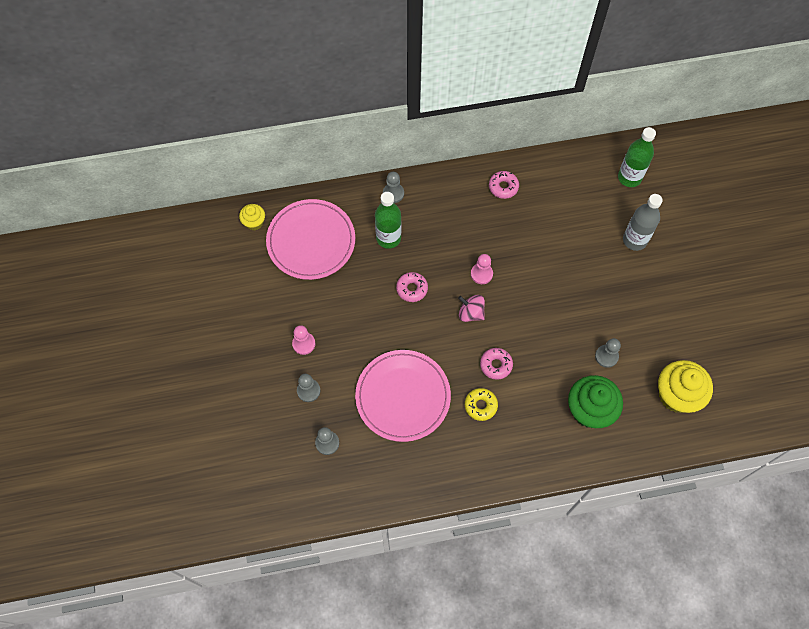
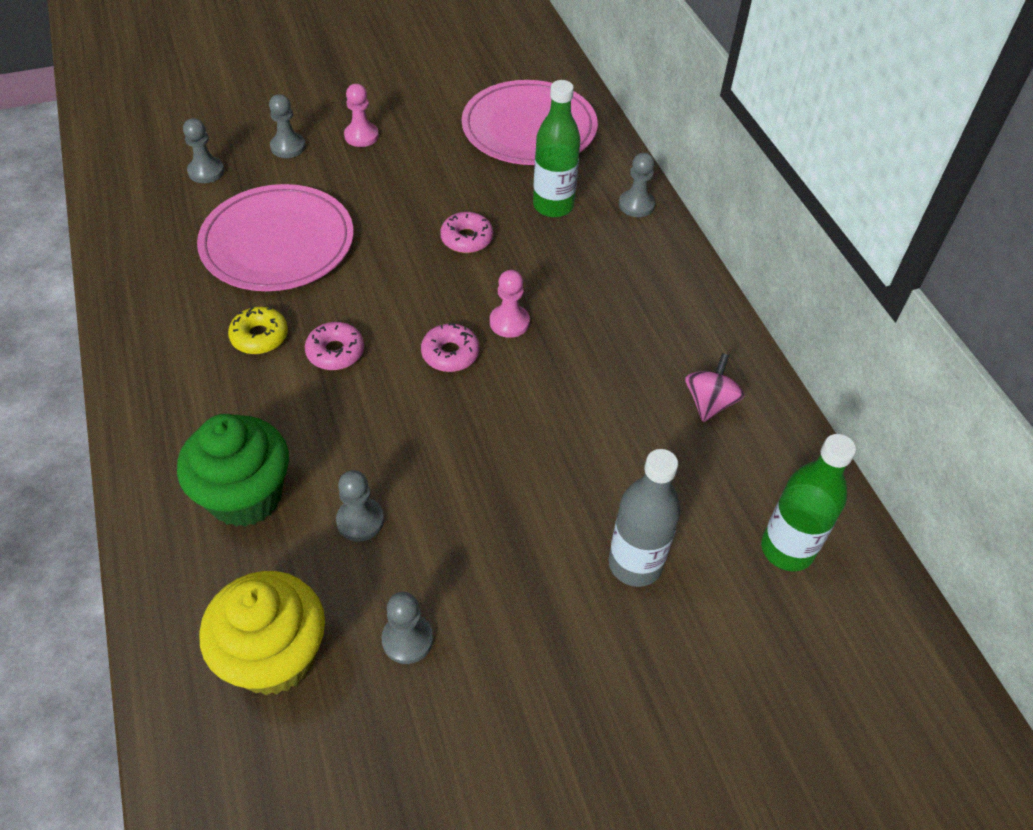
camera: 80 degrees right, 15 degrees down
yellow cupcake [239,204,265,230] -> none
pink spinning top [458,295,485,322] -> pink spinning top moved to [685,353,745,422]
pink donut [489,171,519,199] -> pink donut moved to [421,323,479,372]
none -> grey pawn [381,592,433,664]

